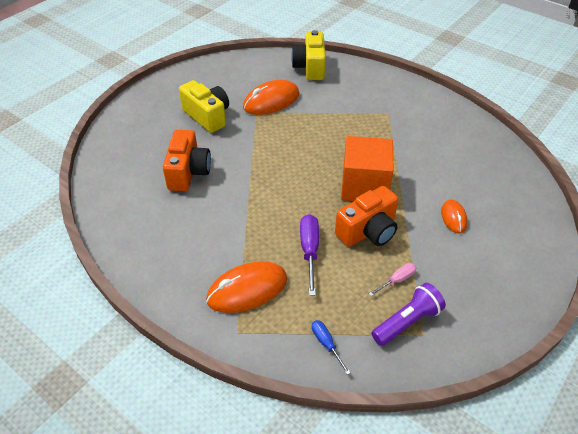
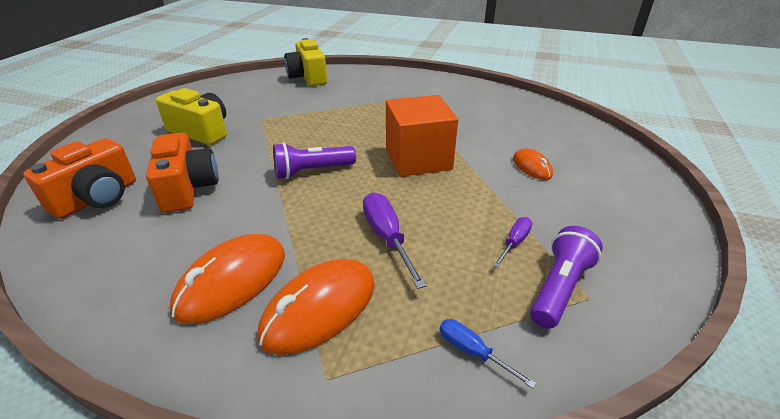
camera: 20 degrees left, 10 degrees down
orange mouse [243,80,299,115] -> orange mouse moved to [170,234,285,324]
orange camera [335,186,398,247] -> orange camera moved to [23,138,136,219]
pink screwdriver [369,263,416,296] -> purple screwdriver [493,217,532,268]
none -> purple flashlight [273,142,356,179]

